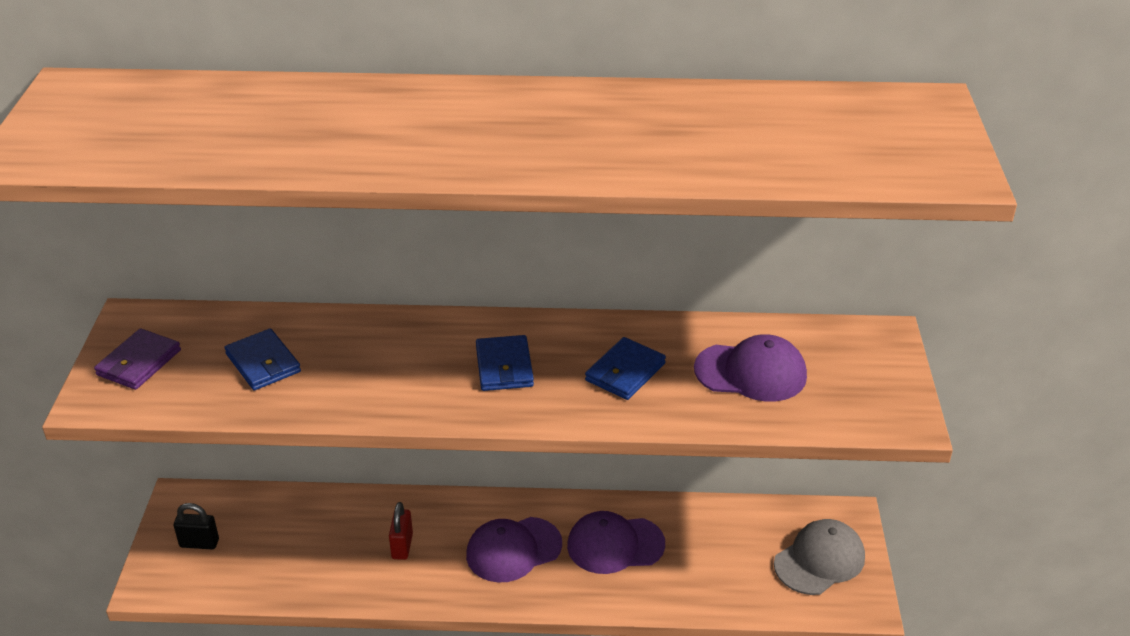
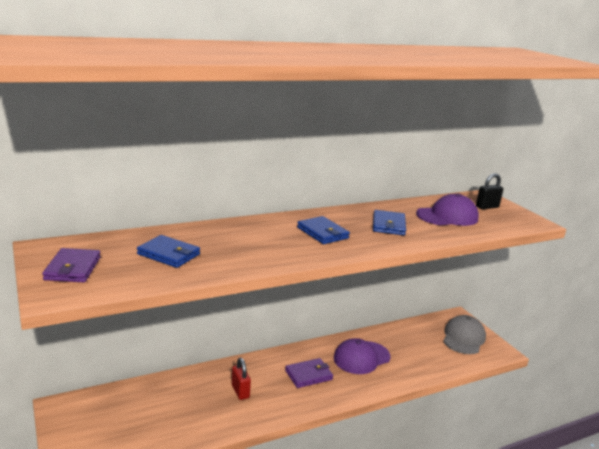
camera: 30 degrees left, 15 degrees down
black padlock [174,503,219,549] -> black padlock moved to [476,173,503,209]
purple cap [466,517,562,582] -> purple wallet [285,358,333,388]

